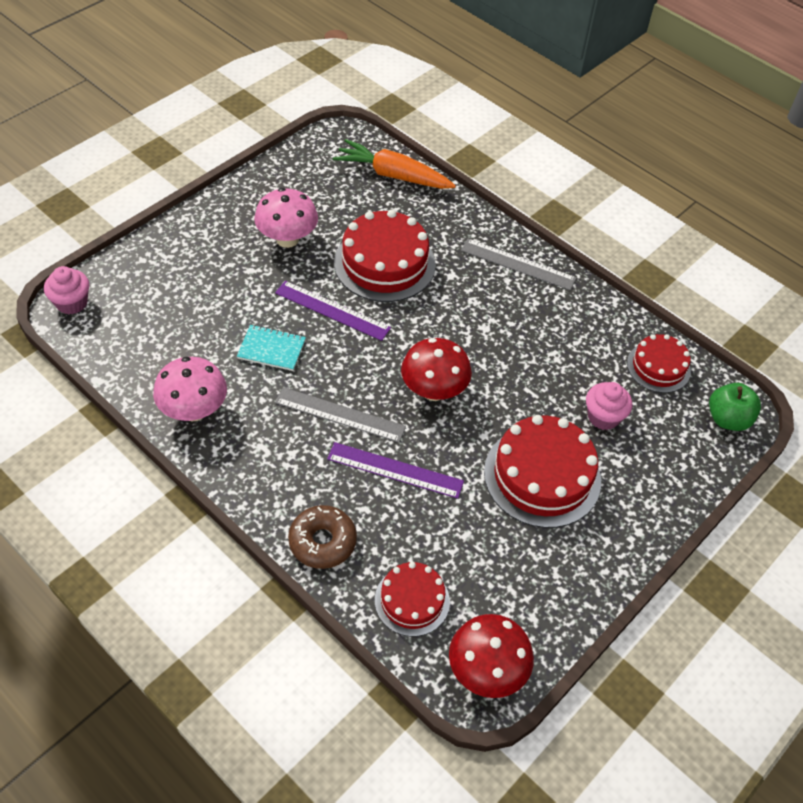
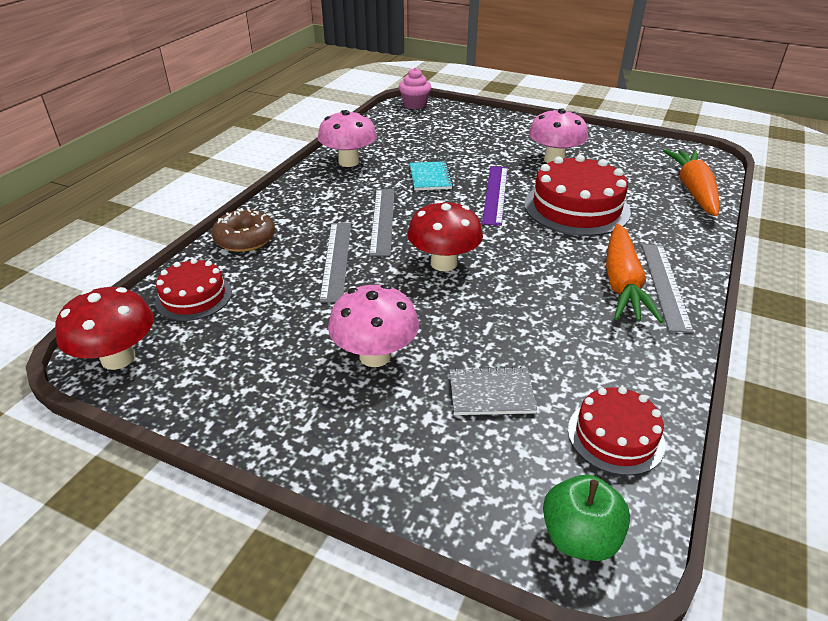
camera: 75 degrees right, 15 degrees down
purple ruler [327,442,464,499] -> grey ruler [319,223,351,302]
red cake [484,415,601,528] -> pink mushroom [328,284,419,367]
pink cupcake [586,382,632,430] -> grey notebook [449,366,537,415]
none -> orange carrot [606,224,664,323]

